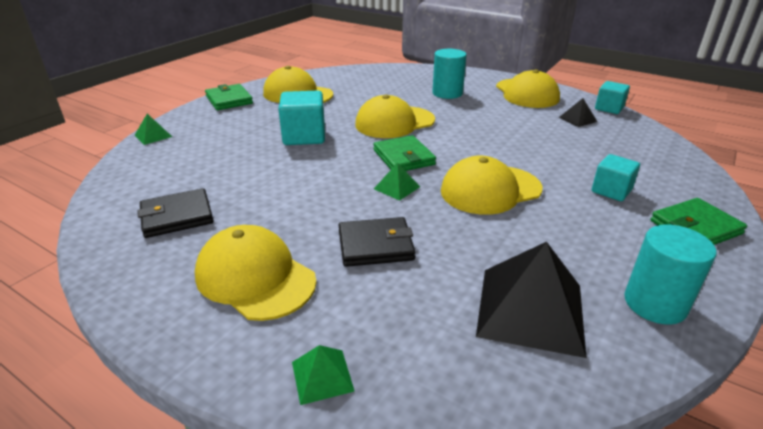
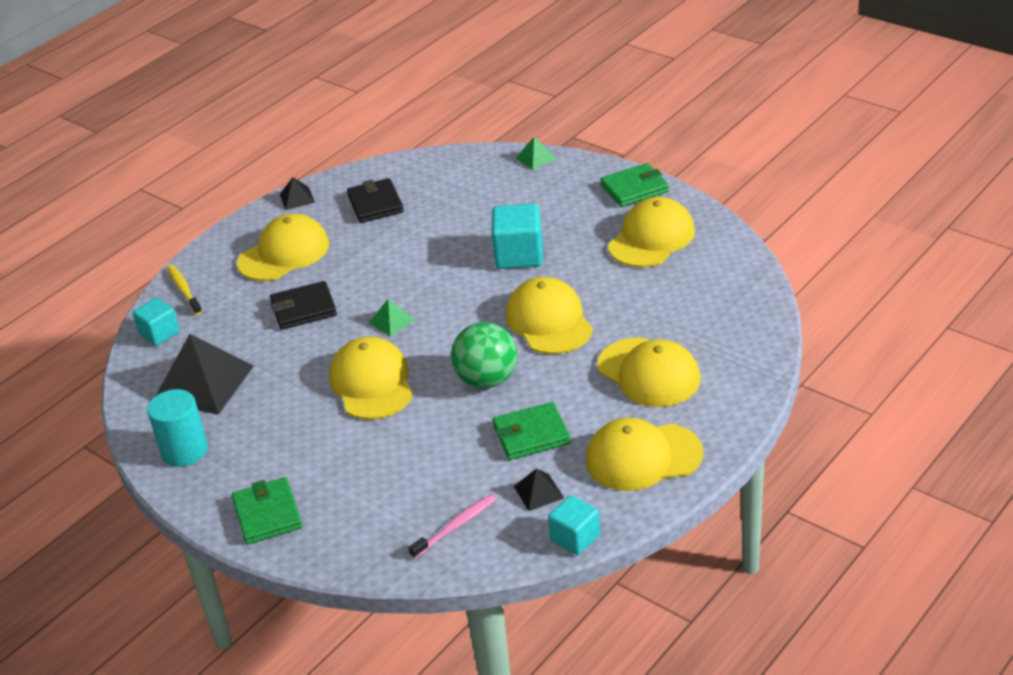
camera: 100 degrees right, 5 degrees up
green pyramid [292,345,355,405] -> yellow toothbrush [167,265,202,315]
black wallet [339,217,416,267] -> black wallet turned 75 degrees clockwise [270,281,337,330]
green wallet [373,135,436,171] -> green wallet moved to [492,402,571,460]
turquoise cylinder [432,49,467,99] -> yellow cap [597,338,701,407]
turquoise cube [592,154,640,201] -> turquoise cube moved to [132,297,180,346]
none -> black pyramid [280,177,315,210]
none -> pink toothbrush [409,494,496,559]
none -> green ball [451,322,517,388]

